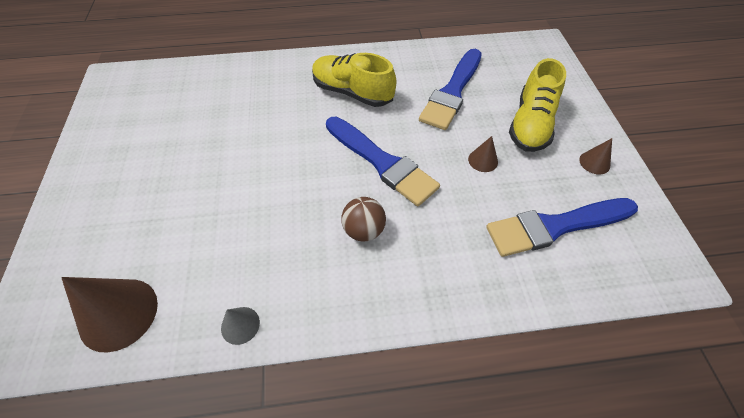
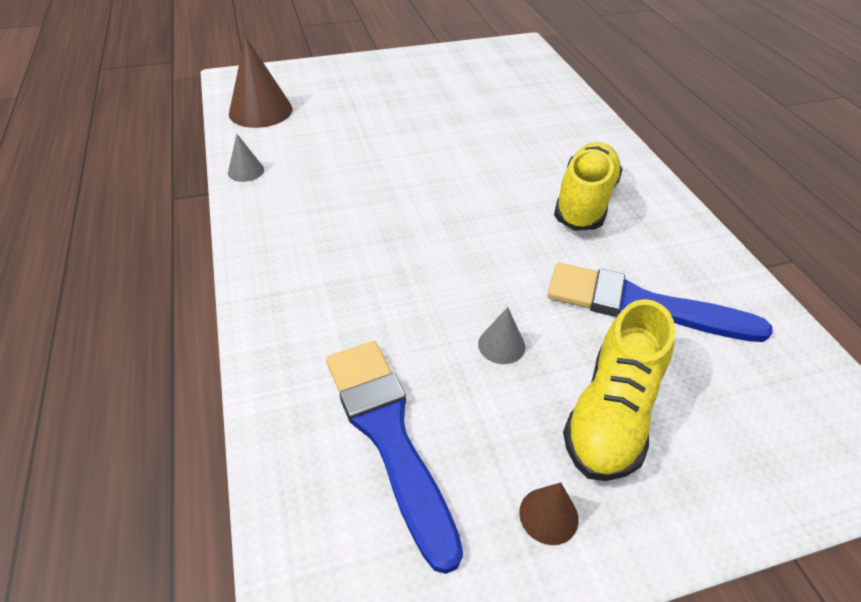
camera: 80 degrees right, 10 degrees down
blue brush [326,117,440,206] -> none
brown ball [341,197,386,241] -> none
brown cone [468,136,498,172] -> grey cone [478,307,525,364]
yellow shoe [509,58,566,152] -> yellow shoe turned 75 degrees counterclockwise [563,299,675,481]

